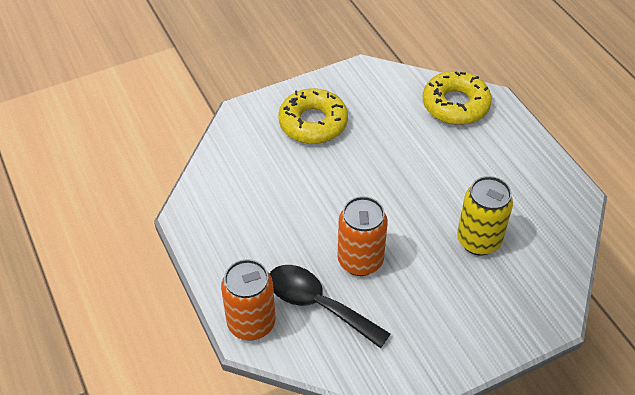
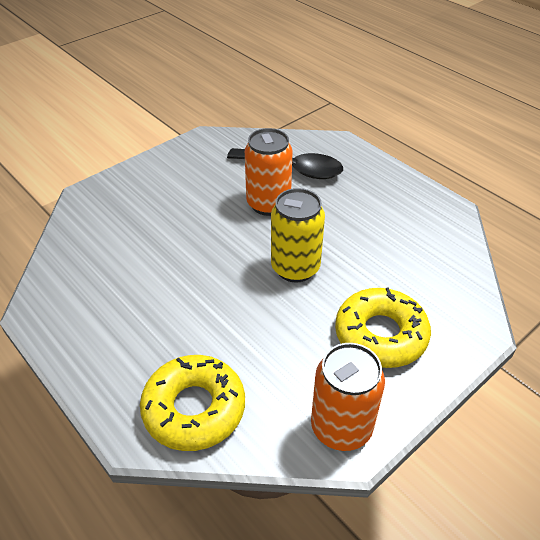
camera: 165 degrees right, 5 degrees down
orange can [221,259,275,340] -> orange can moved to [311,343,385,451]
yellow can [457,176,513,255] -> yellow can moved to [271,188,325,282]

